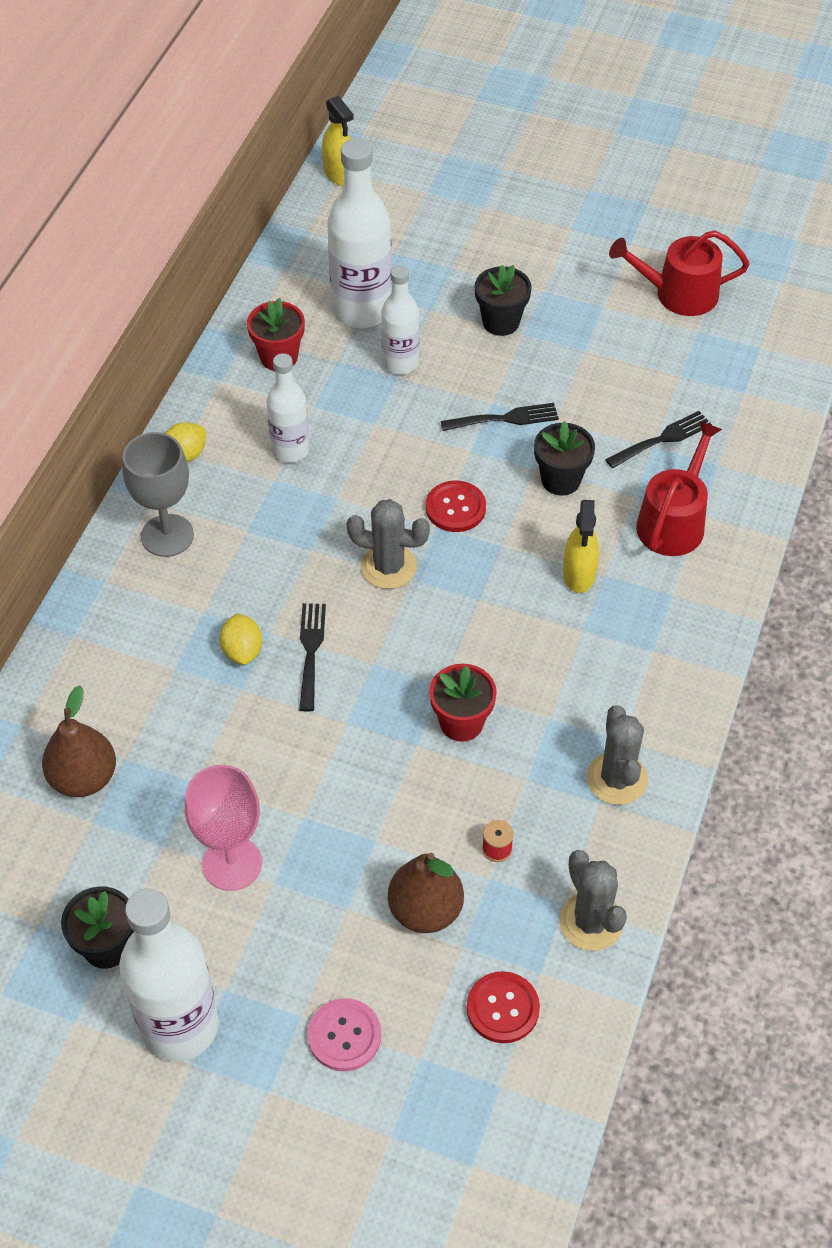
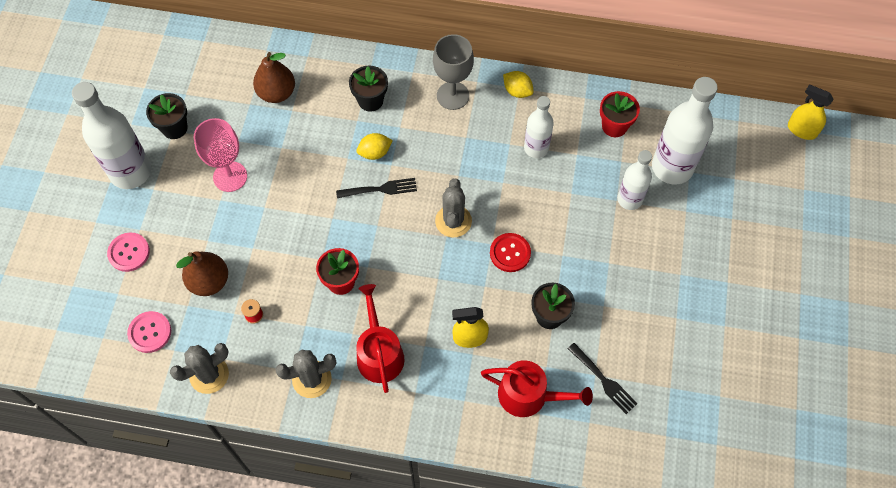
camera: 80 degrees right, 10 degrees up
yellow spray bottle [322,96,354,186] -> yellow spray bottle turned 75 degrees clockwise [788,84,833,140]
black fork [441,403,559,431] -> none
red button [467,971,540,1043] -> pink button [127,311,171,353]
black flower pot [475,265,532,336] -> black flower pot moved to [349,66,388,112]
red watering can [609,230,750,316] -> red watering can moved to [356,284,405,393]

